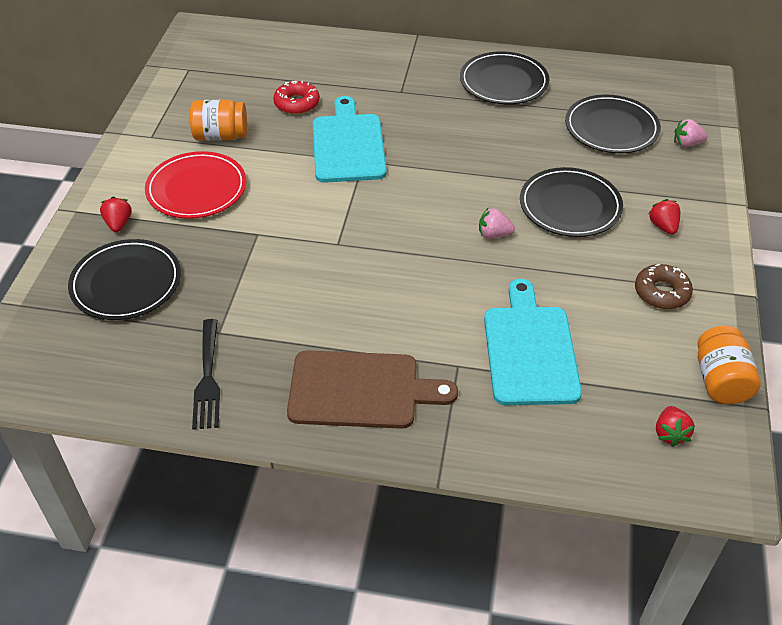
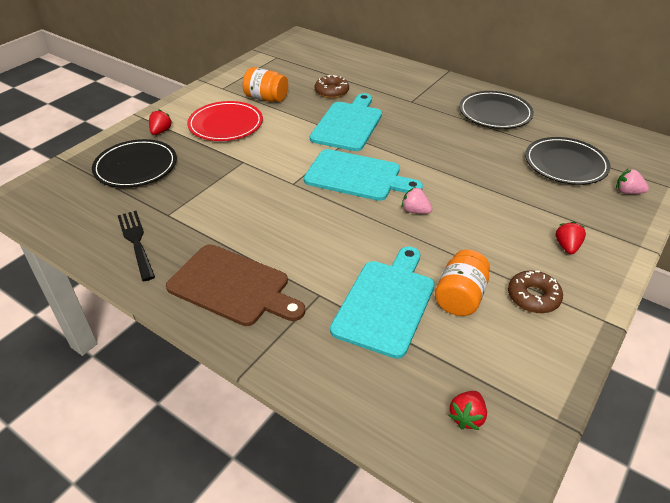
camera: 25 degrees right, 5 degrees down
black fork [192,319,220,429] -> black fork turned 135 degrees clockwise [117,211,155,281]
red donut [273,81,320,115] -> brown donut [315,75,349,98]
black plate [520,167,623,237] -> none
orange jar [697,326,761,404] -> orange jar moved to [435,250,490,316]
none -> turquoise cutting board [304,149,423,201]

